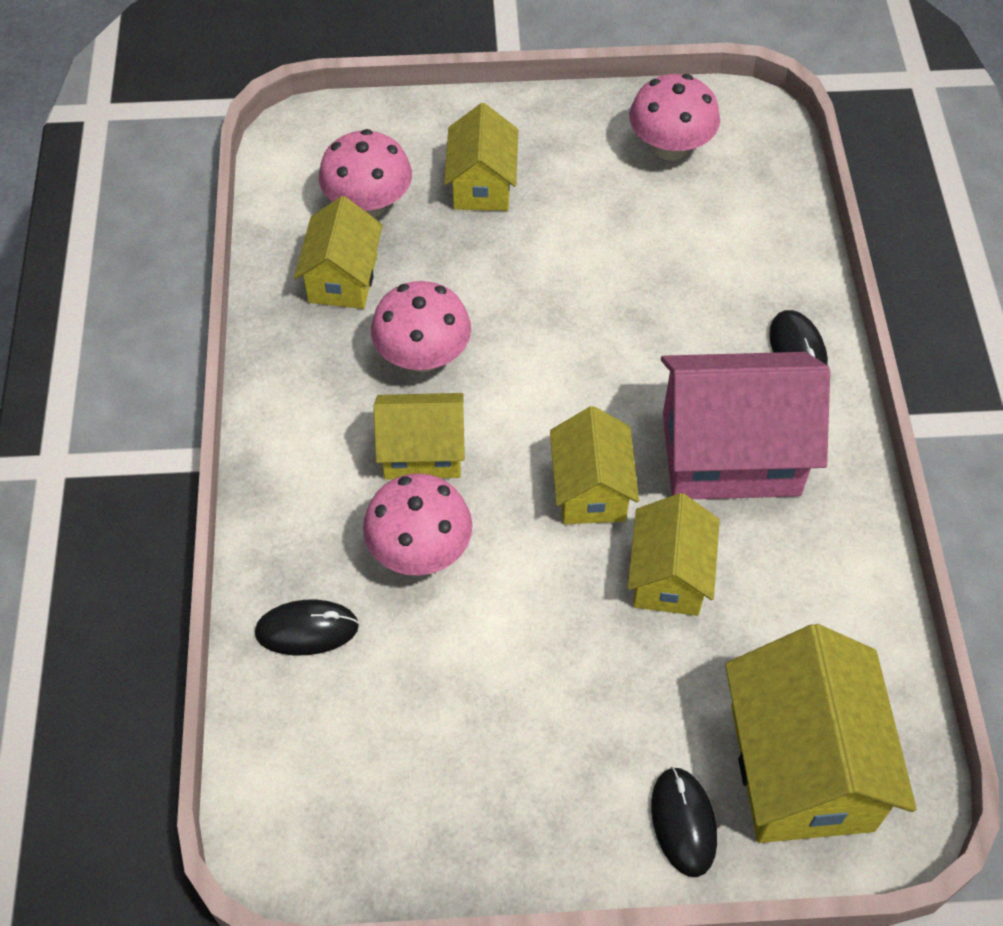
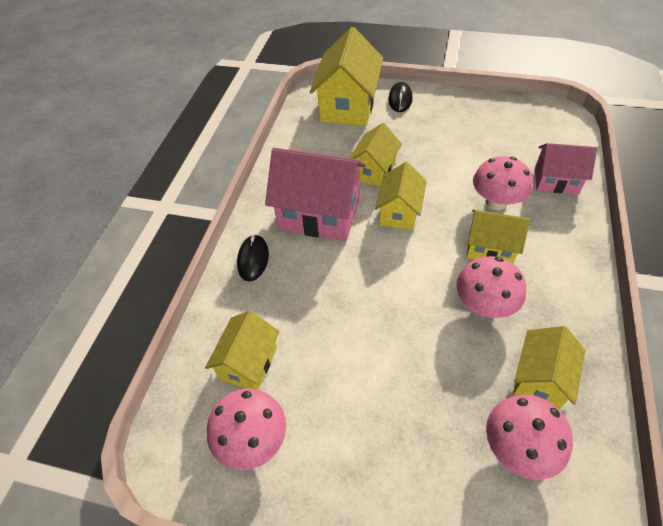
camera: 160 degrees left, 5 degrees down
black mouse [255,600,359,655] -> pink house [535,143,597,194]
yellow house [444,103,518,211] -> yellow house moved to [205,311,280,390]

